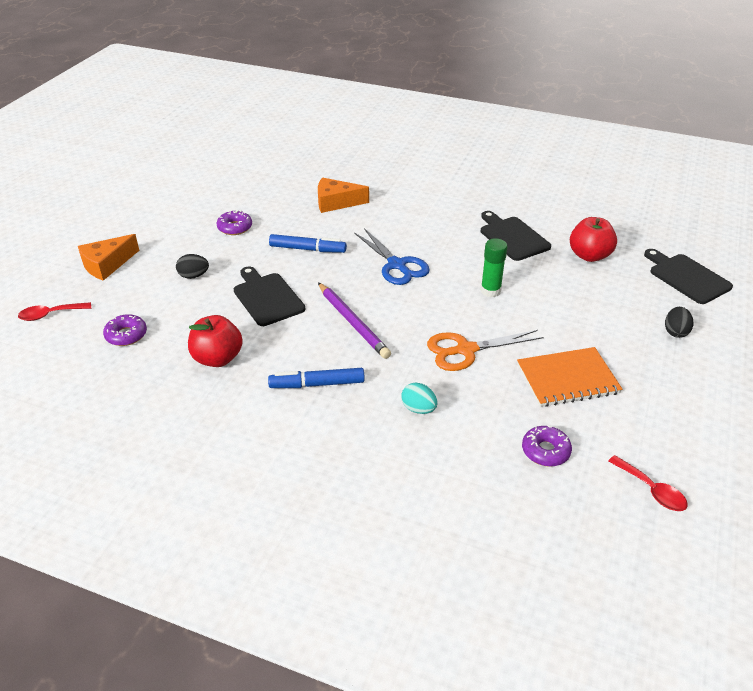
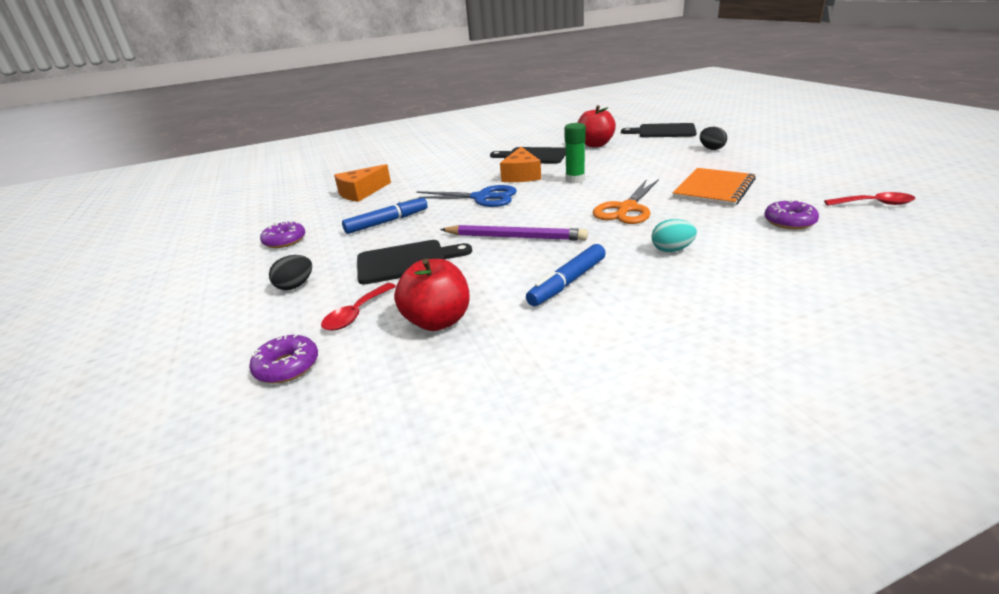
camera: 40 degrees left, 10 degrees down
red spoon [18,302,91,321] -> red spoon moved to [321,283,396,331]
orange cheese [78,234,139,281] -> orange cheese moved to [500,147,541,182]
black cutting board [234,266,305,326] -> black cutting board turned 150 degrees clockwise [357,240,472,285]

